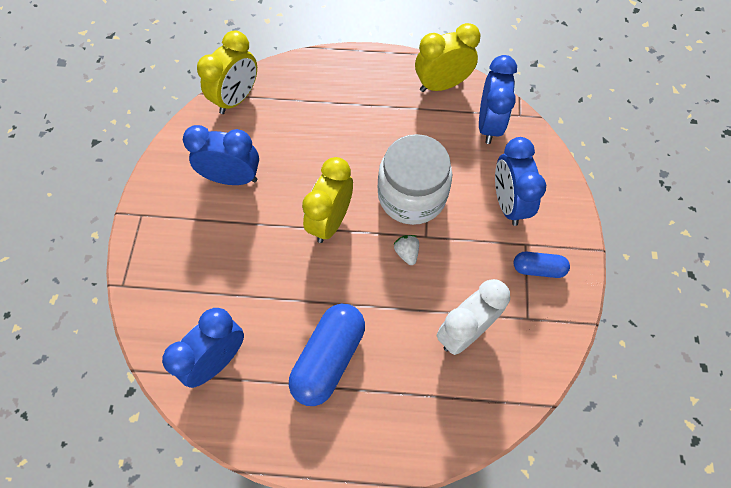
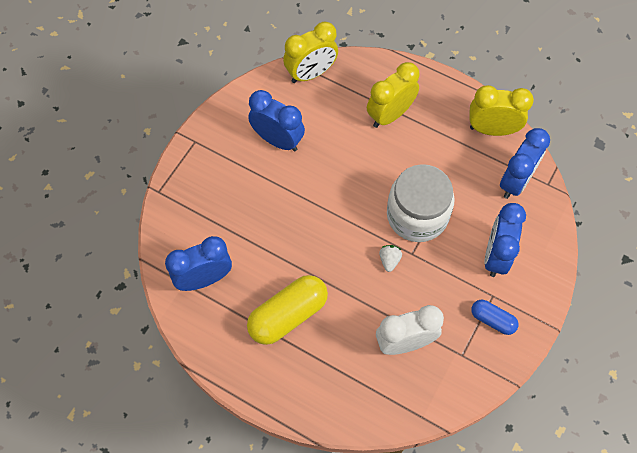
camera: 25 degrees right, 0 degrees up
blue capsule [289,303,365,406] -> yellow capsule [247,275,328,345]
yellow clock [302,157,353,243] -> yellow clock moved to [367,62,420,128]

